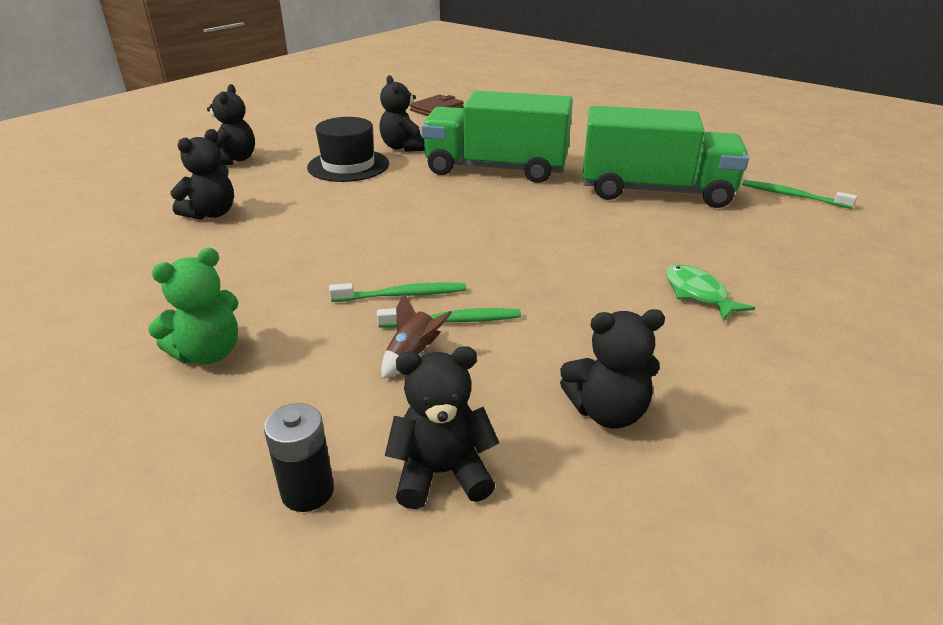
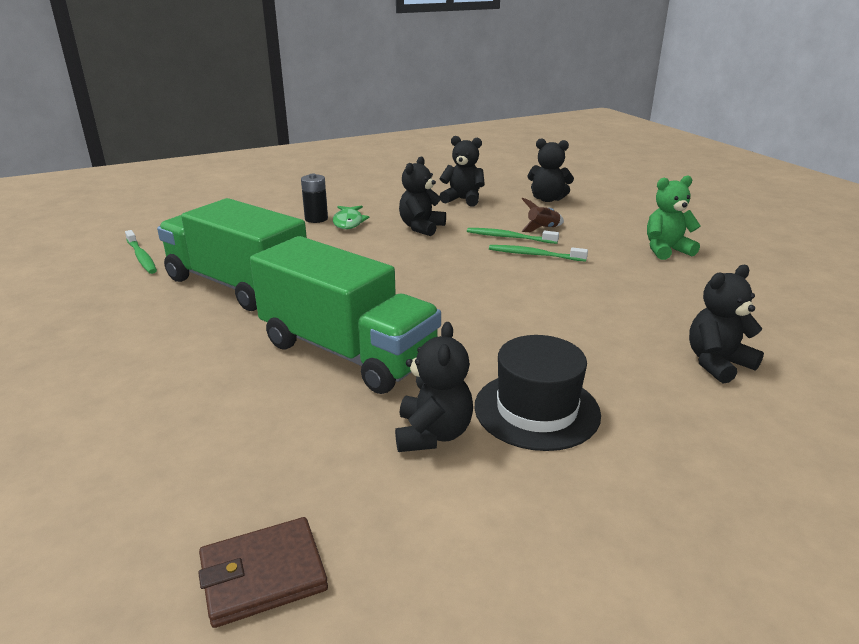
camera: 155 degrees left, 5 degrees down
black teddy bear [207,84,255,165] -> black teddy bear moved to [399,156,446,236]
black battery [264,403,334,512] -> black battery moved to [301,174,328,223]

